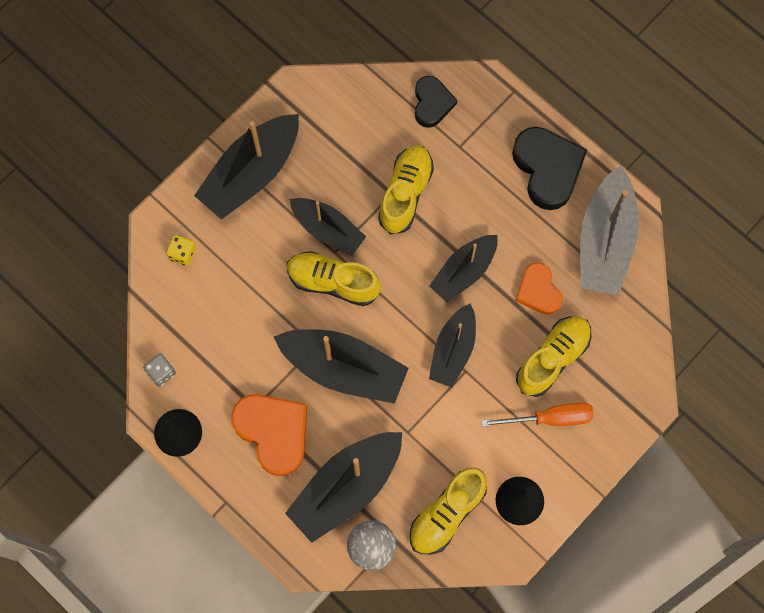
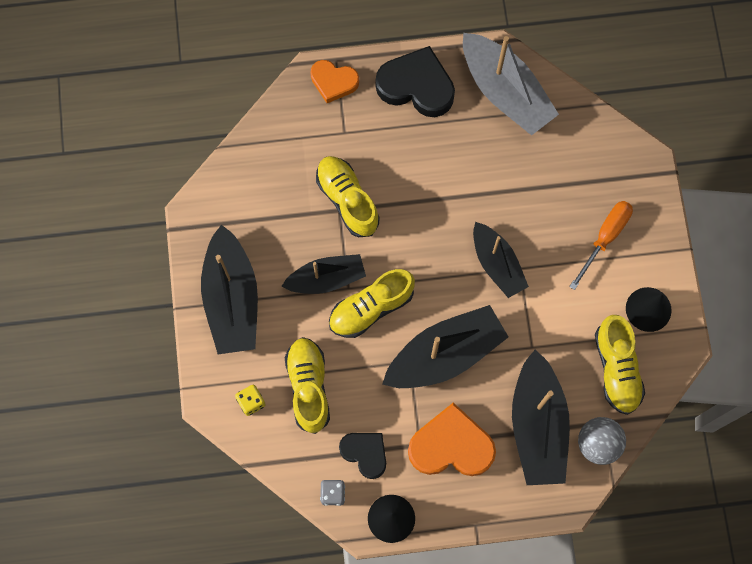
camera: 50 degrees left, 0 degrees up
black heart [415,76,457,128] -> black heart moved to [339,433,386,479]
black boat [429,235,498,302] -> none
orange heart [516,262,563,315] -> orange heart moved to [310,60,359,103]
yellow shoe [516,317,591,397] -> yellow shoe moved to [285,337,330,434]

